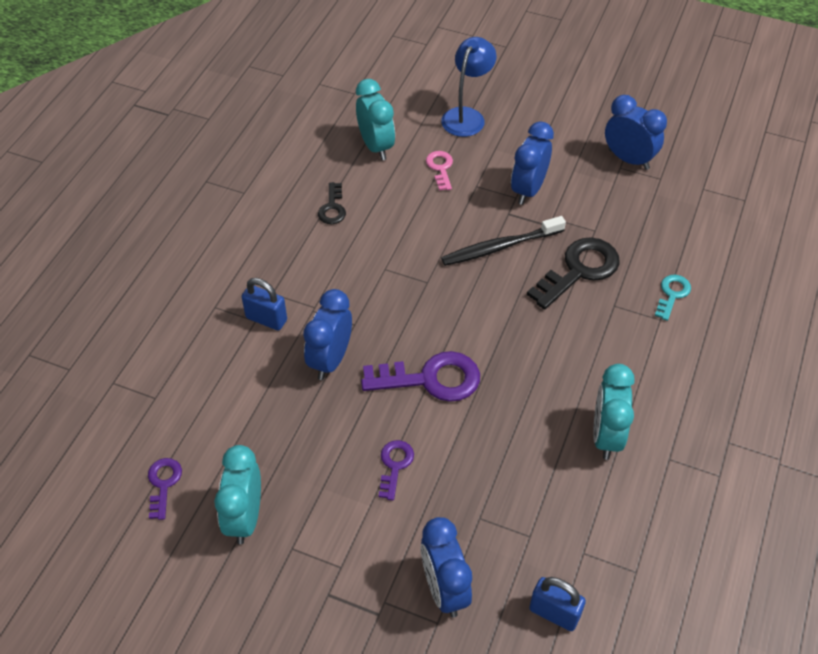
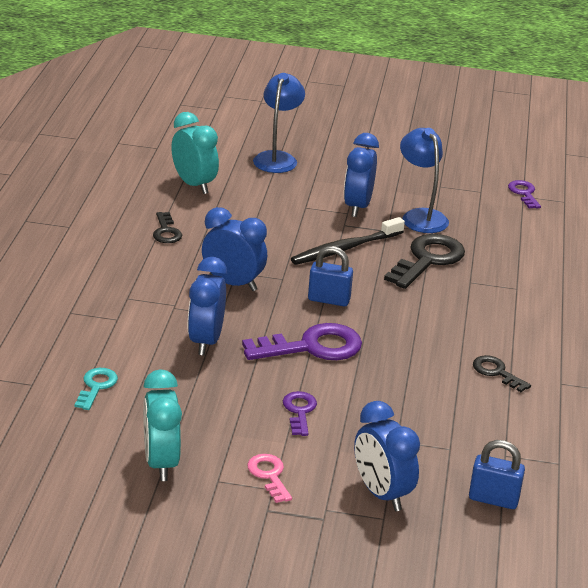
camera: 15 degrees left, 20 degrees down
purple key [148,458,182,520] -> purple key moved to [508,180,541,209]
blue padlock [242,278,287,330] -> blue padlock moved to [308,246,353,306]
pink key [426,151,453,191] -> pink key moved to [247,454,292,503]
turquoise clock [593,364,635,460] -> black key [473,355,531,392]
blue clock [605,95,667,170] -> blue clock moved to [202,207,267,291]
turquoise key [655,275,691,321] -> turquoise key moved to [75,368,118,410]
none -> blue lamp [400,128,449,233]

